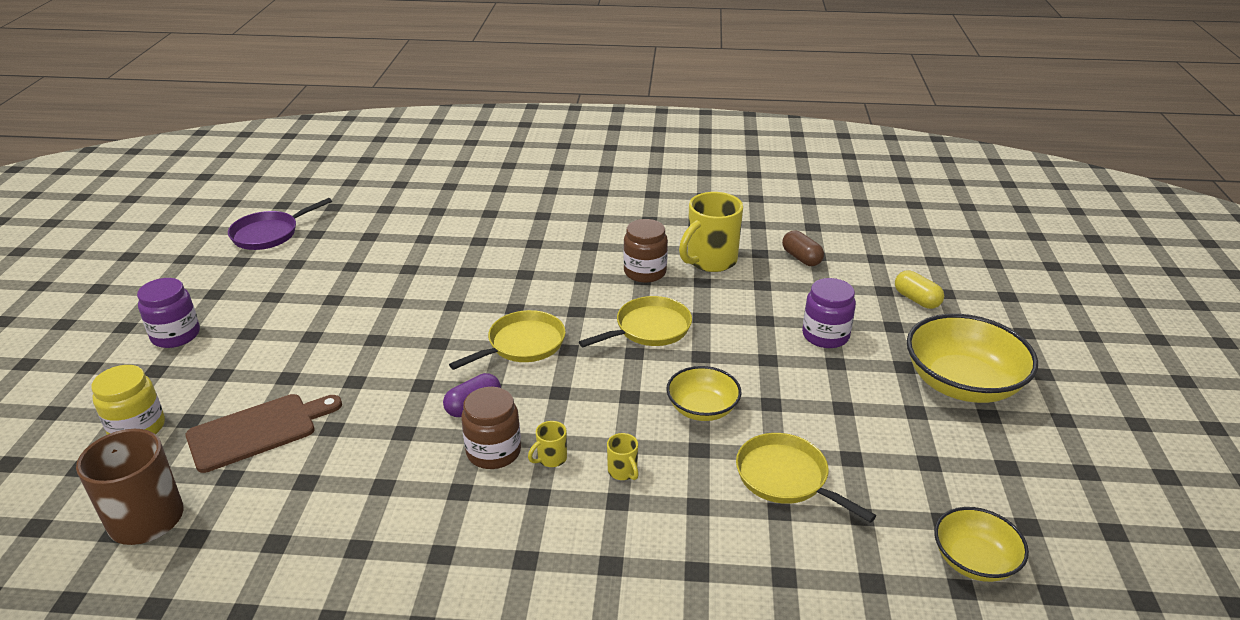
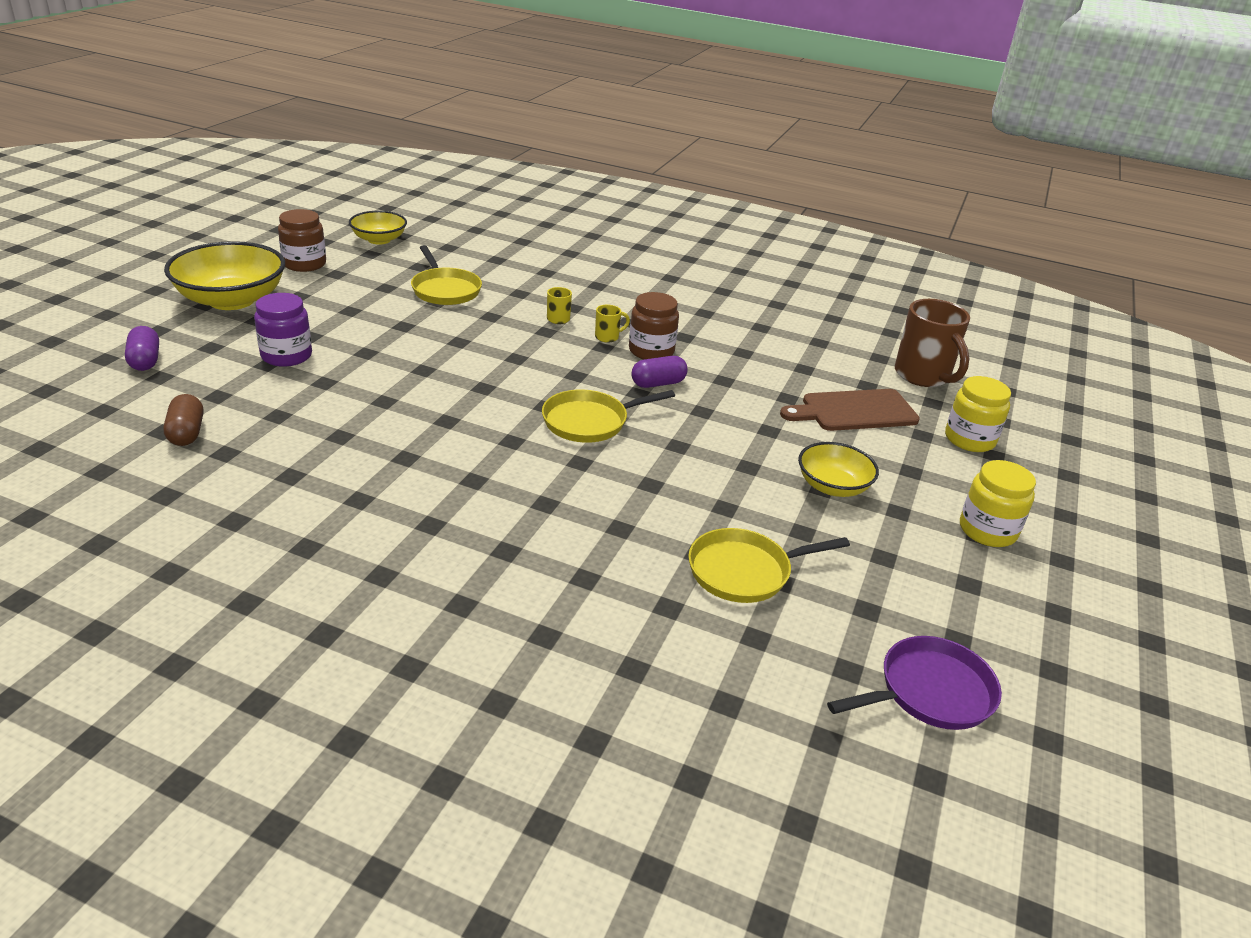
camera: 165 degrees left, 0 degrees up
purple jar [137,278,200,348] -> yellow jar [960,460,1036,547]
yellow pan [579,296,692,347] -> yellow pan moved to [688,528,850,603]
brown jar [623,219,668,283] -> brown jar moved to [278,209,326,272]
yellow bowl [666,366,741,421] -> yellow bowl moved to [798,442,879,497]
yellow mug [679,192,743,272] -> none
yellow capsule [895,270,944,309] -> purple capsule [125,326,159,371]

